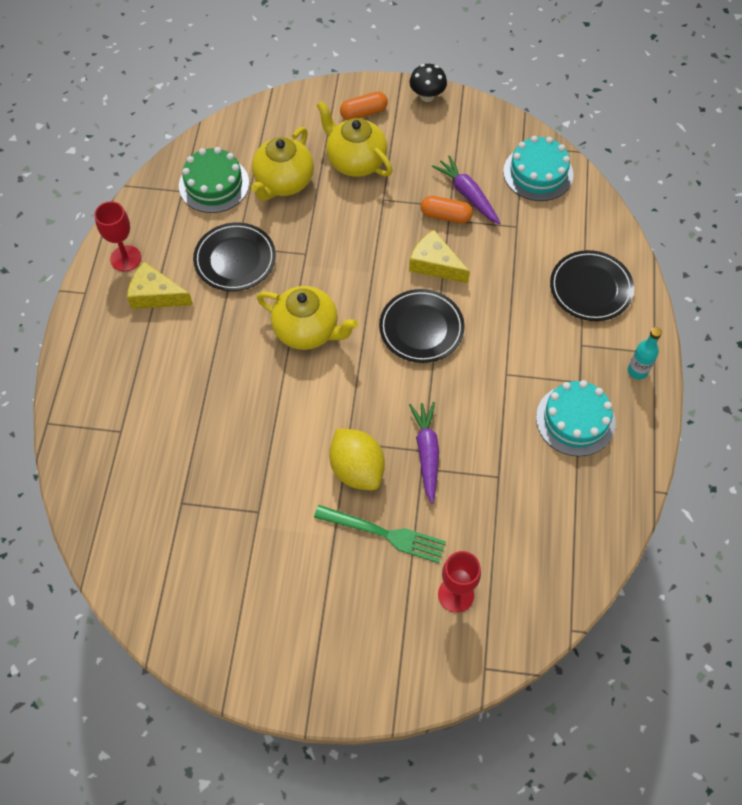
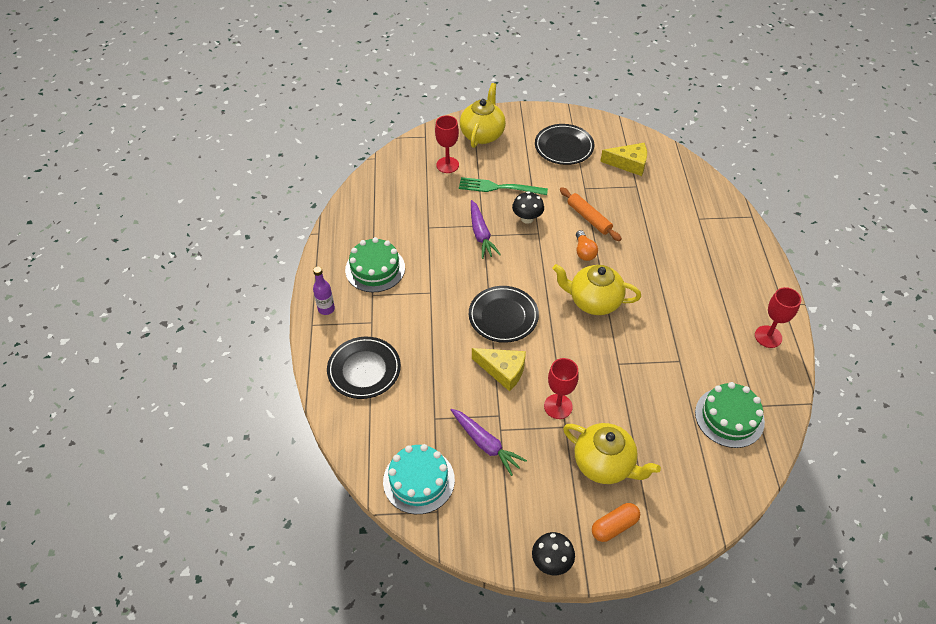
camera: 170 degrees right, 10 degrees down
yellow cheese [127,262,193,309] -> yellow cheese moved to [600,143,647,176]
black plate [193,222,276,291] -> black plate moved to [535,124,594,165]
yellow teapot [251,127,314,201] -> yellow teapot moved to [460,83,506,148]
yellow lemon [329,428,385,490] -> black mushroom [512,191,544,224]
orange capsule [421,196,473,224] -> none
turquoise cake [536,380,616,456] -> green cake [345,237,405,292]
turquoise bottle [628,327,662,380] -> purple bottle [313,266,335,315]
none -> red goblet [544,358,579,419]
none -> orange rolling pin [560,187,622,241]
none -> orange light bulb [576,230,598,261]

